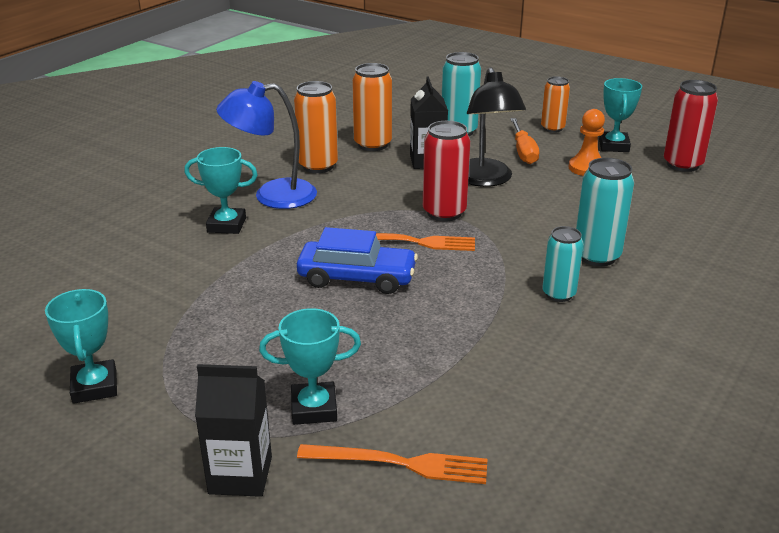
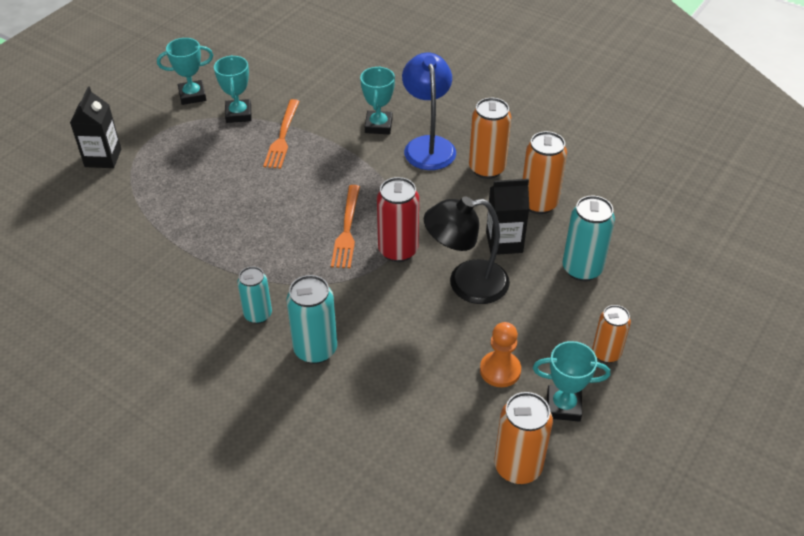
camera: 90 degrees right, 15 degrees up
turquoise trophy [259,308,361,425] -> turquoise trophy moved to [214,55,251,123]
blue car [297,227,418,294] -> none
orange fork [297,444,488,484] -> orange fork moved to [263,99,300,169]
orange screwdriver [510,118,539,164] -> none
red can [664,80,718,172] -> orange can [494,392,553,484]

